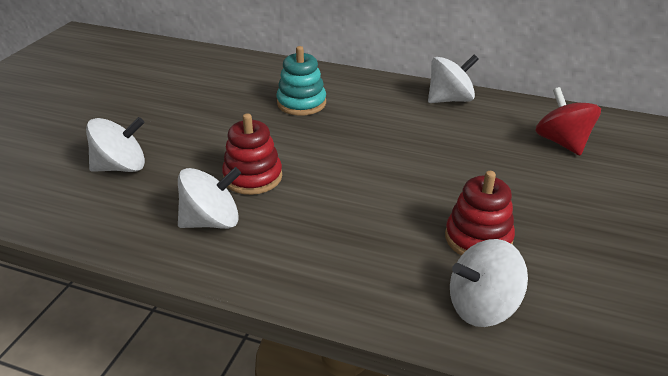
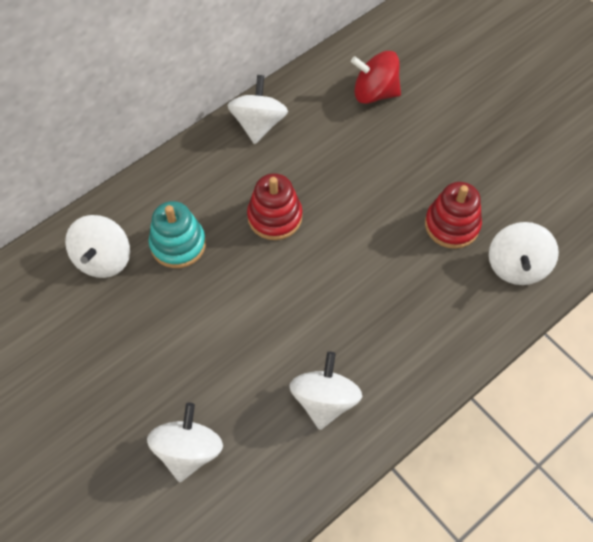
camera: 60 degrees left, 25 degrees up
red stacking toy [222,113,282,195] -> red stacking toy moved to [247,173,302,240]
none -> white spinning top [65,215,130,278]

